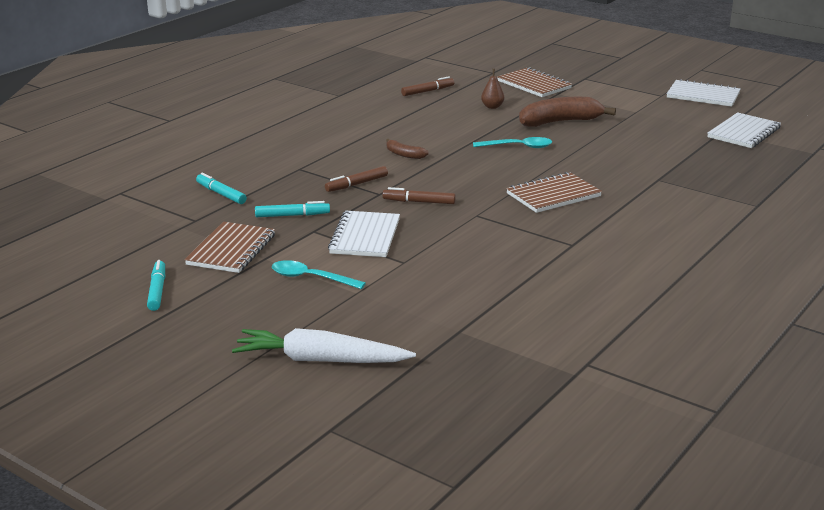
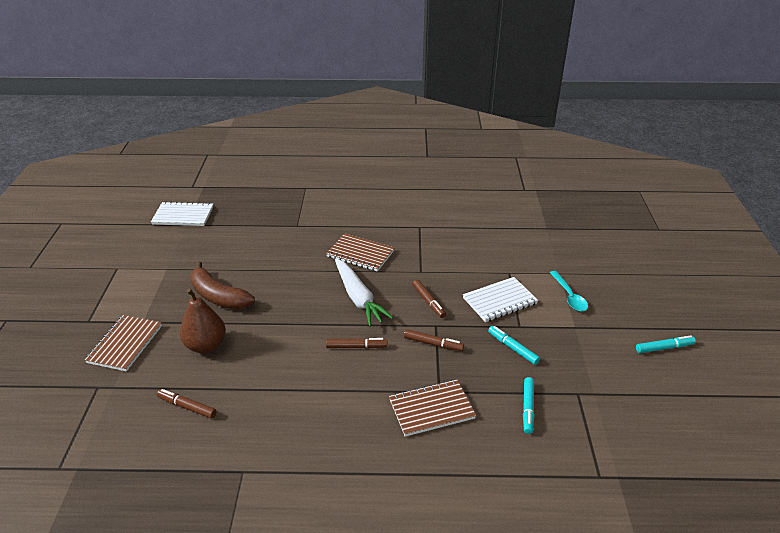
camera: 125 degrees left, 10 degrees up
turquoise marker [147,260,165,311] -> turquoise marker turned 150 degrees counterclockwise [636,336,696,353]
brown notebook [184,222,275,273] -> brown notebook moved to [389,379,476,437]
white carrot [232,328,416,363] -> white carrot moved to [335,258,393,326]
brown banana [386,139,429,159] -> brown marker [326,338,387,349]
turquoise spoon [473,137,552,148] -> none
brown pear [481,69,504,109] -> brown pear [180,288,226,353], size x1.88
white notebook [667,79,741,107] -> none

